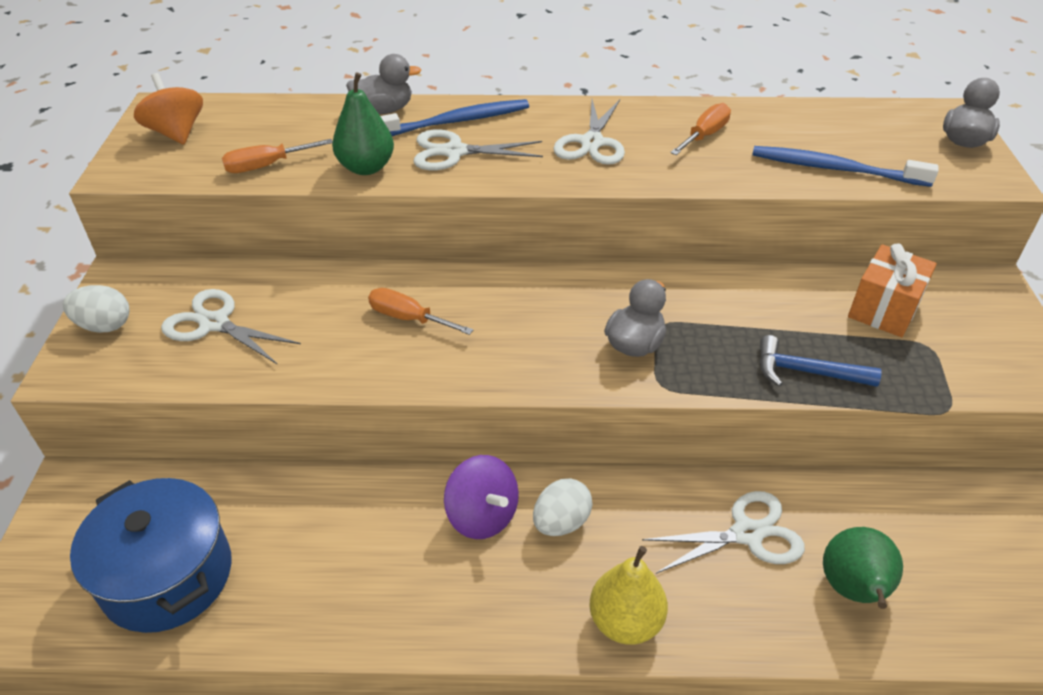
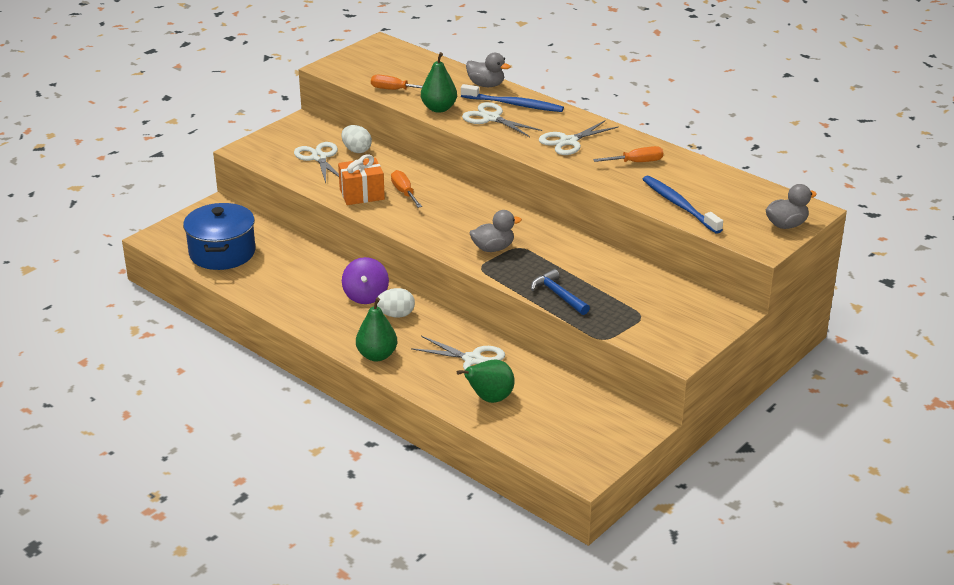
camera: 40 degrees right, 10 degrees down
white egg [63,285,129,333] -> white egg moved to [341,125,372,153]
orange spinning top [134,73,203,145] -> none
yellow pear [589,546,668,645] -> green pear [356,297,397,361]
orange gift [848,243,937,337] -> orange gift moved to [338,154,385,205]

